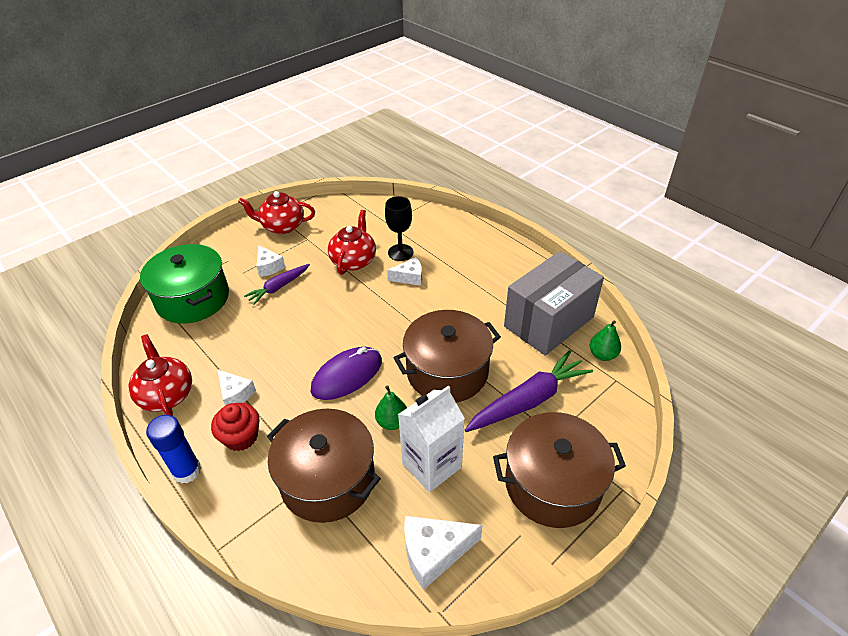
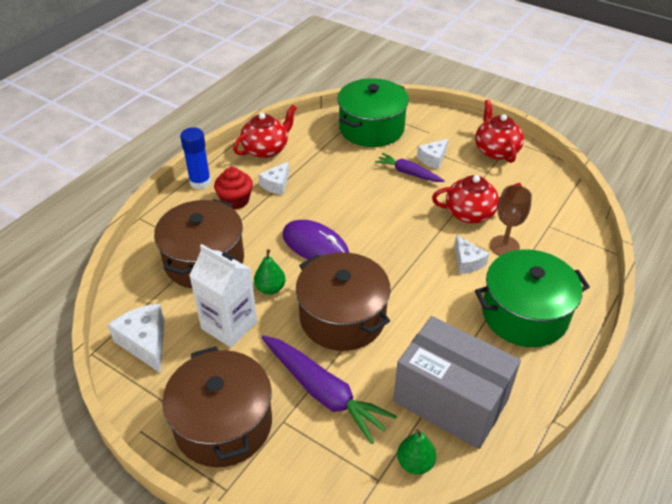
camera: 75 degrees right, 0 degrees up
black goblet [385,196,413,261] -> brown goblet [489,185,532,256]
none -> green pot [475,249,590,347]

